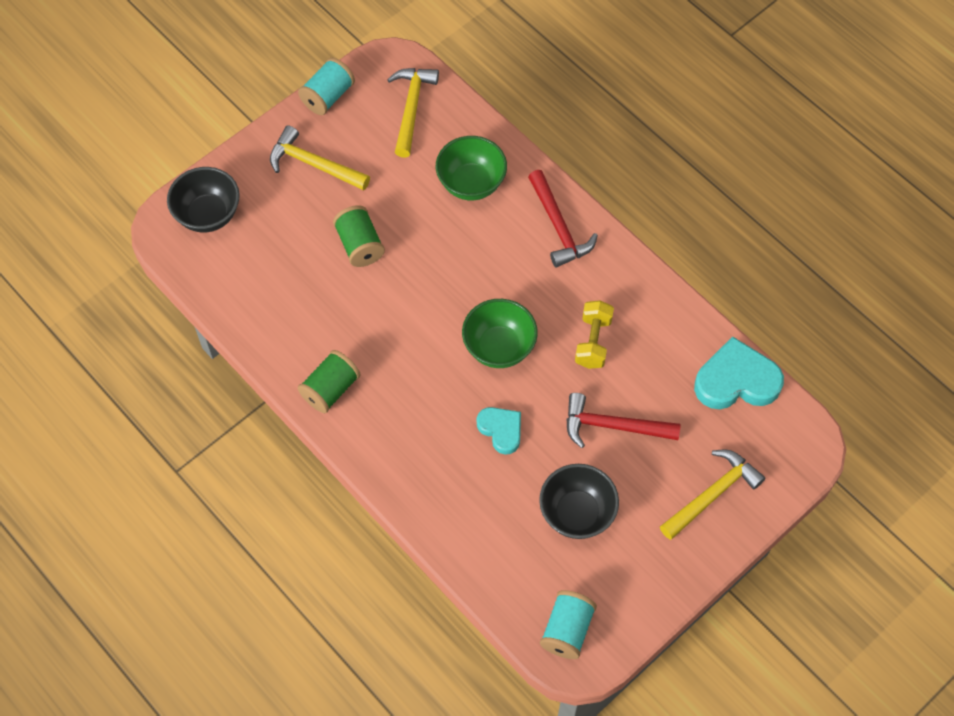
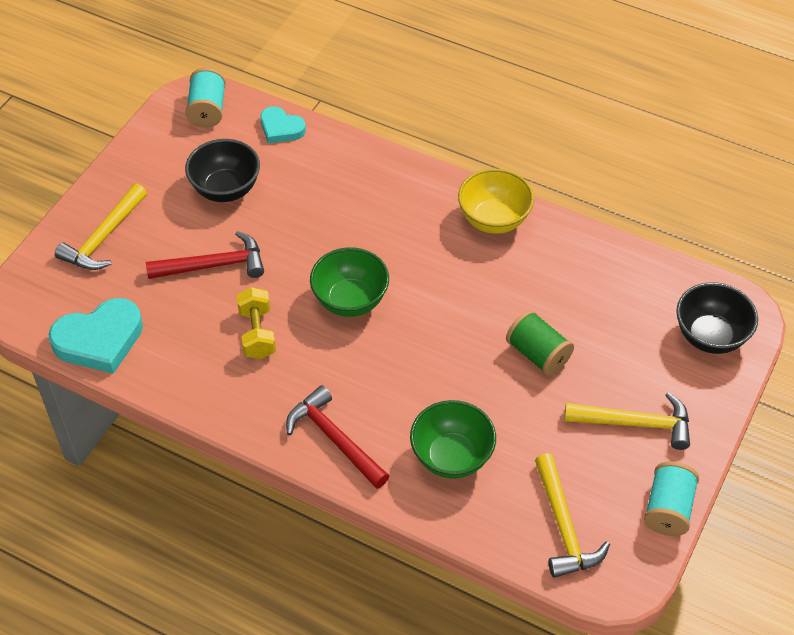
camera: 160 degrees right, 10 degrees down
green spool [298,350,361,413] -> yellow bowl [458,169,534,234]
turquoise heart [477,407,521,455] -> turquoise heart moved to [260,106,306,144]

